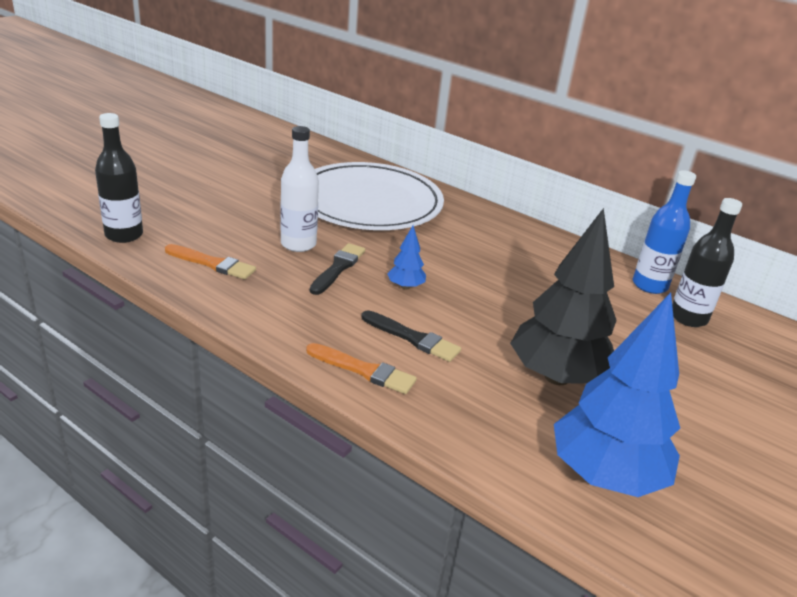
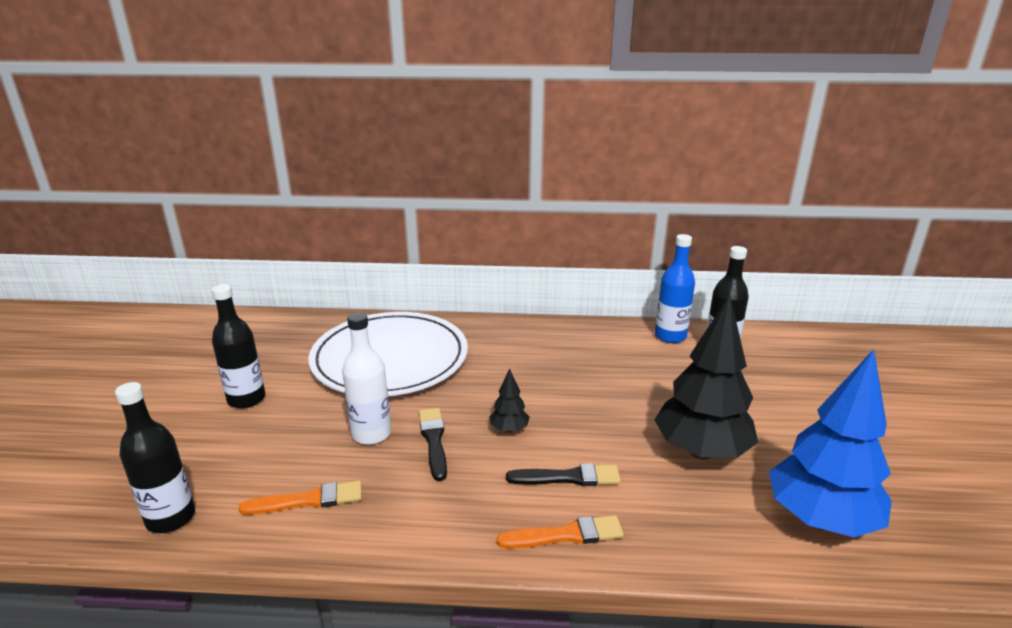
camera: 30 degrees left, 5 degrees down
blue tree [387,226,426,290] -> black tree [489,369,530,433]
none -> black bottle [212,284,265,409]

